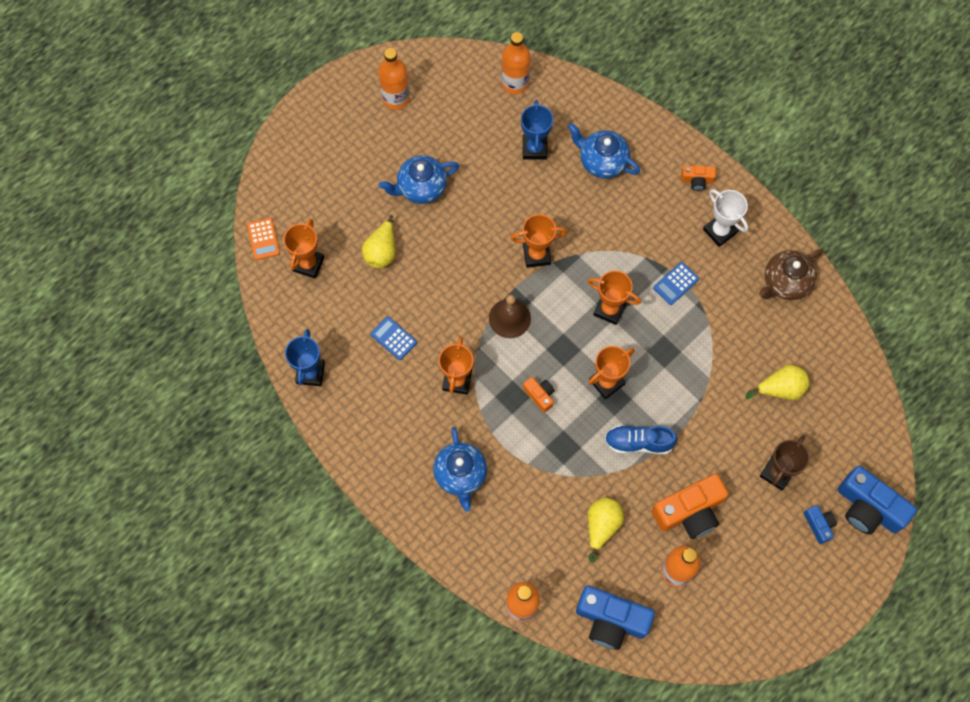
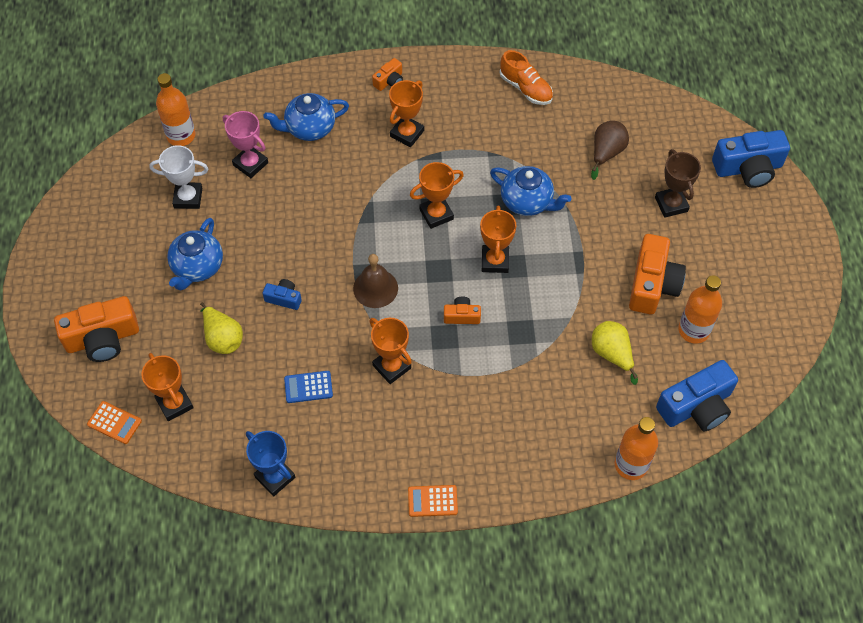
camera: 50 degrees left, 10 degrees down
orange bottle [378,48,410,110] -> none
blue teapot [433,427,487,512] -> blue teapot moved to [490,166,571,216]
orange trophy [511,214,567,268] -> orange trophy moved to [389,80,424,147]
blue trophy [521,100,553,160] -> pink trophy [223,111,268,178]
blue shoe [605,425,677,454] -> none
blue calculator [653,262,699,305] -> none
white trophy [703,189,748,247] -> white trophy moved to [149,145,209,209]
yellow pear [746,365,809,400] -> brown pear [591,121,629,180]
brown teapot [759,249,822,300] -> orange shoe [500,50,553,105]
blue camera [804,505,837,544] -> blue camera moved to [263,279,302,310]
none -> orange camera [54,296,139,362]
none -> orange calculator [408,485,458,517]

